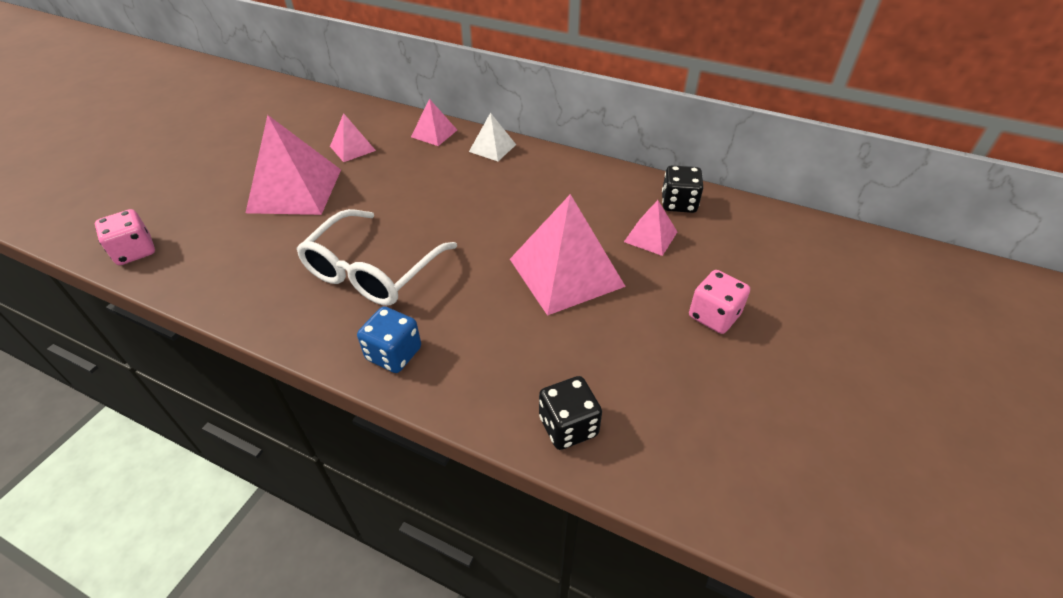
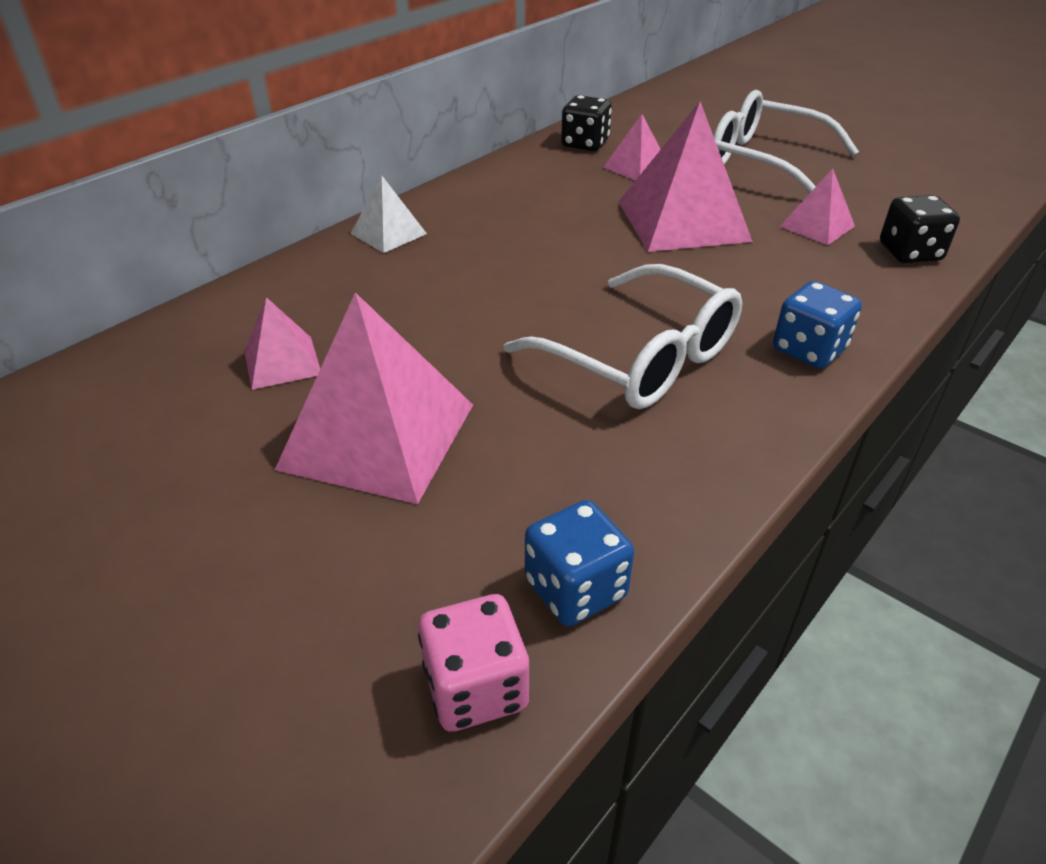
camera: 75 degrees left, 5 degrees down
pink pyramid [411,99,457,146] -> pink pyramid moved to [779,168,855,245]
pink dice [689,270,750,334] -> white glasses [713,90,859,193]
none -> blue dice [525,500,634,626]

